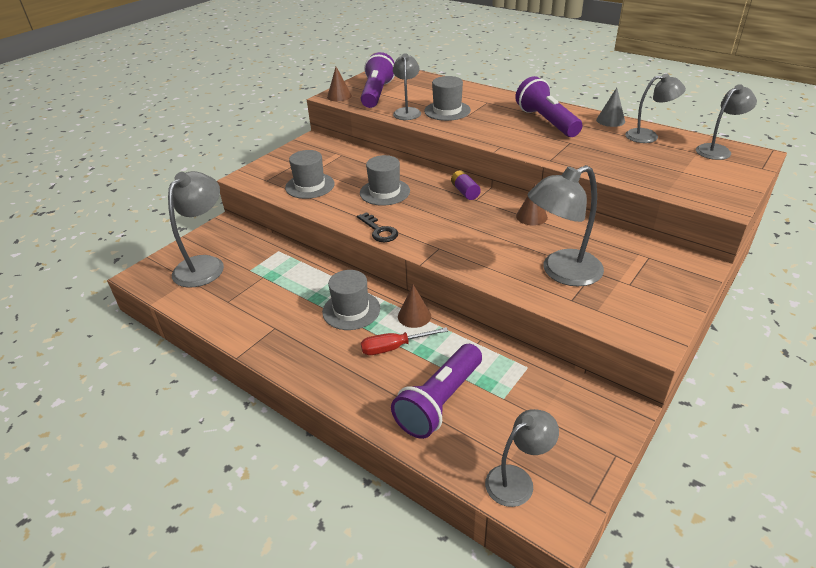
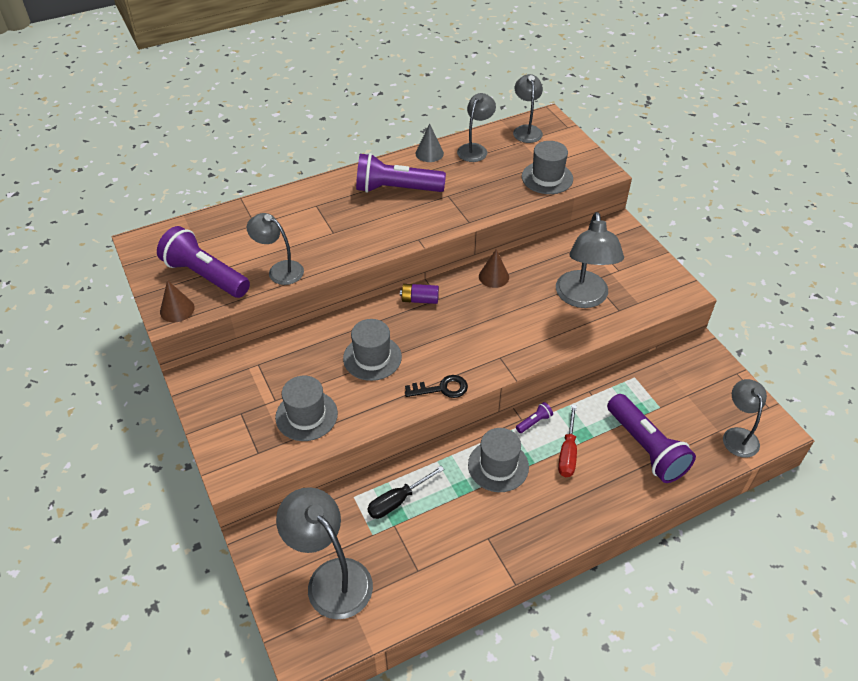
camera: 65 degrees left, 10 degrees up
brown cone [398,285,431,328] -> purple flashlight [516,402,553,433]
grey hat [424,76,471,121] -> grey hat moved to [522,141,573,194]
none -> black screwdriver [368,466,444,519]

